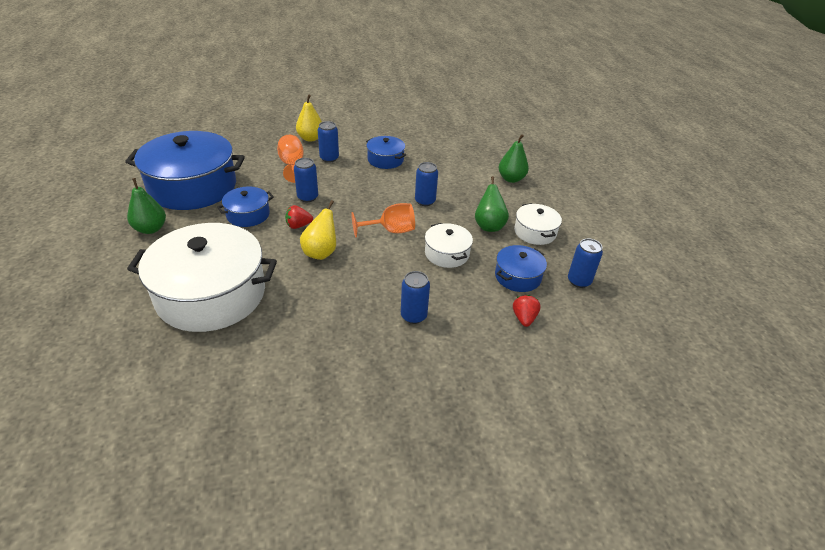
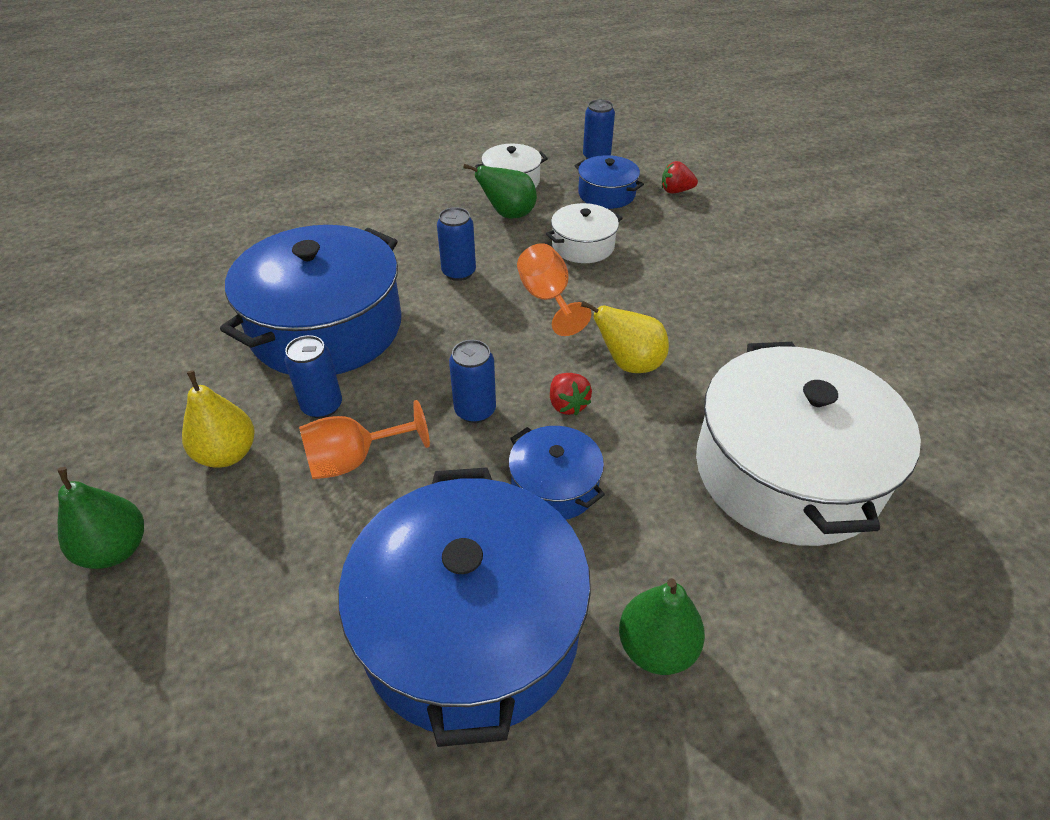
camera: 95 degrees left, 5 degrees up
blue pot [366,136,406,169] -> blue pot [220,225,401,374], size x2.12
blue can [401,271,430,324] -> none
green pear [499,134,529,183] -> green pear moved to [57,467,144,569]

